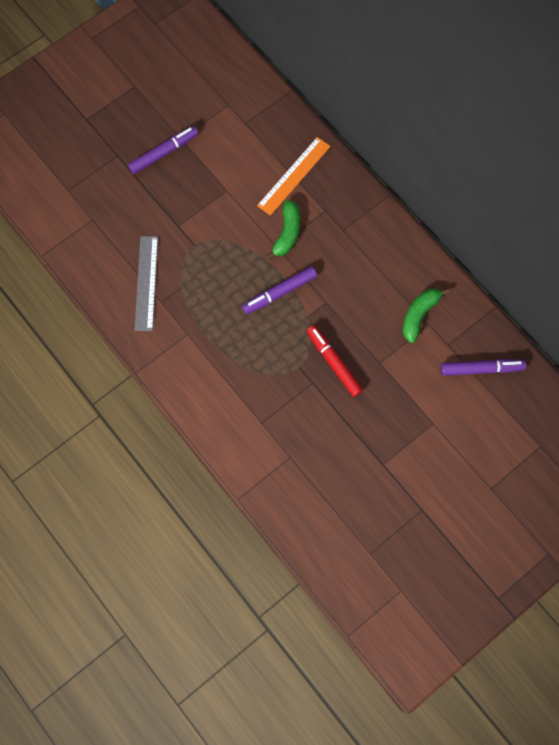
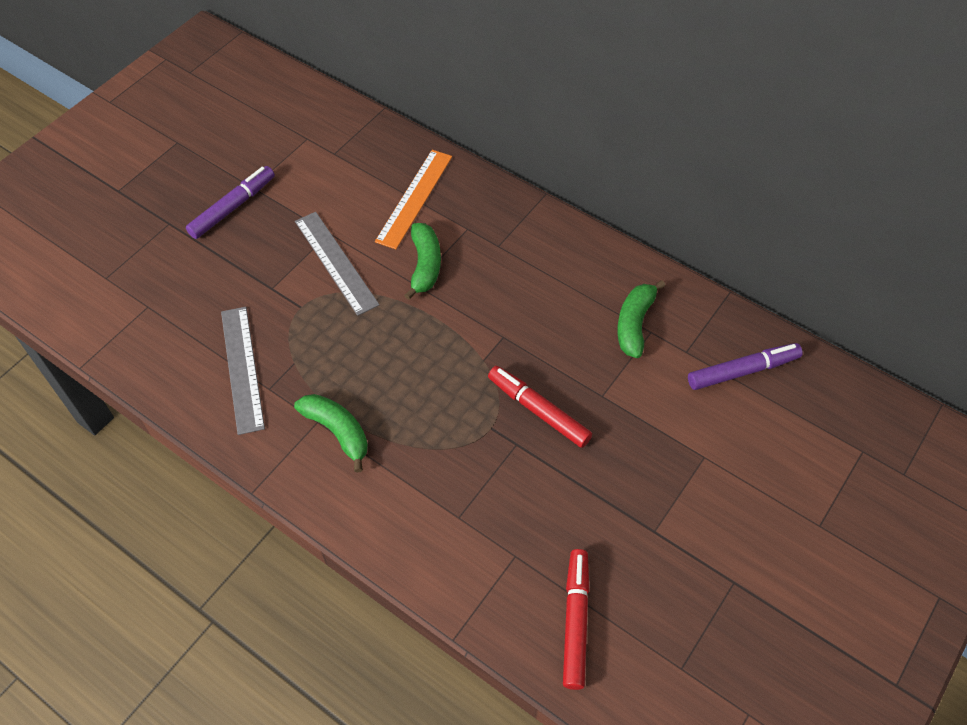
camera: 15 degrees left, 15 degrees down
purple marker [242,266,317,314] -> none
none -> green banana [294,394,368,473]
none -> grey ruler [295,212,379,316]
none -> red marker [563,549,590,690]

